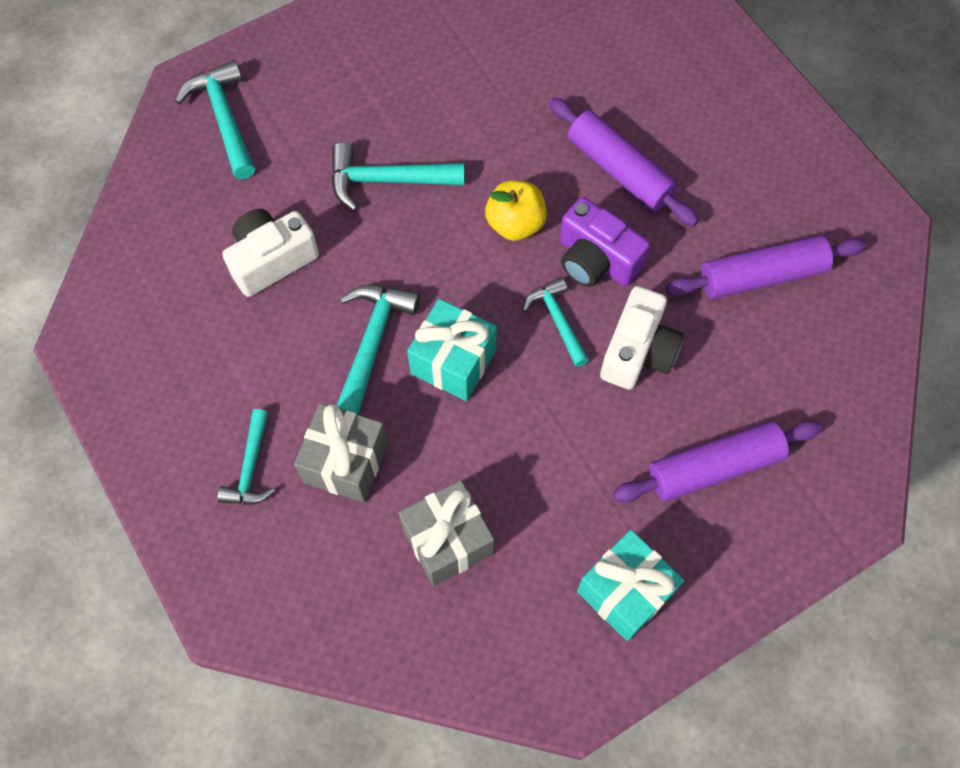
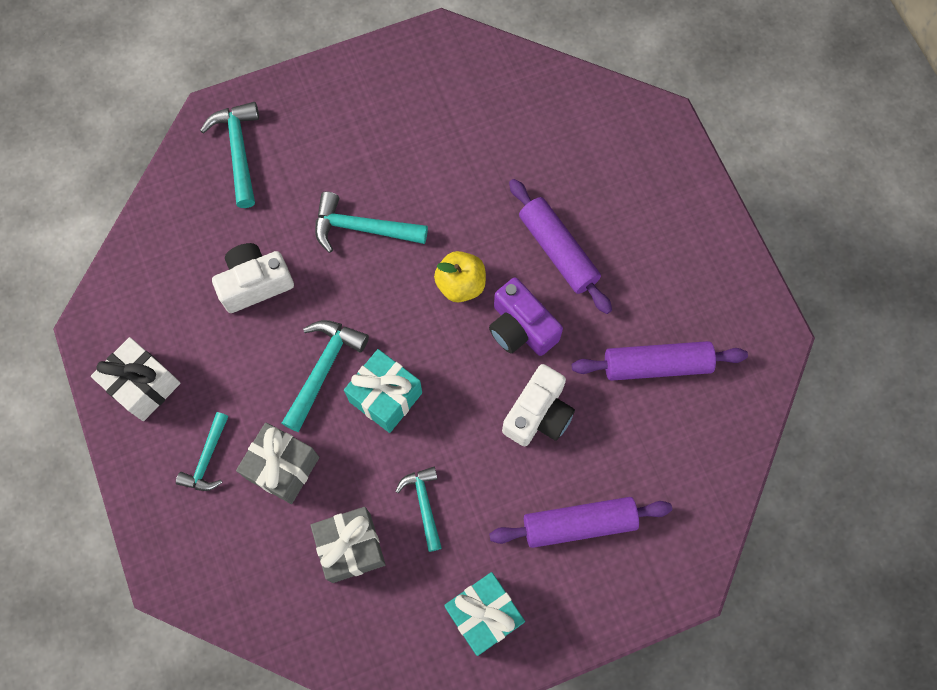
camera: 10 degrees right, 5 degrees up
turquoise hammer [523,277,589,367] -> turquoise hammer moved to [395,467,442,552]
none -> white gift [91,337,181,421]

